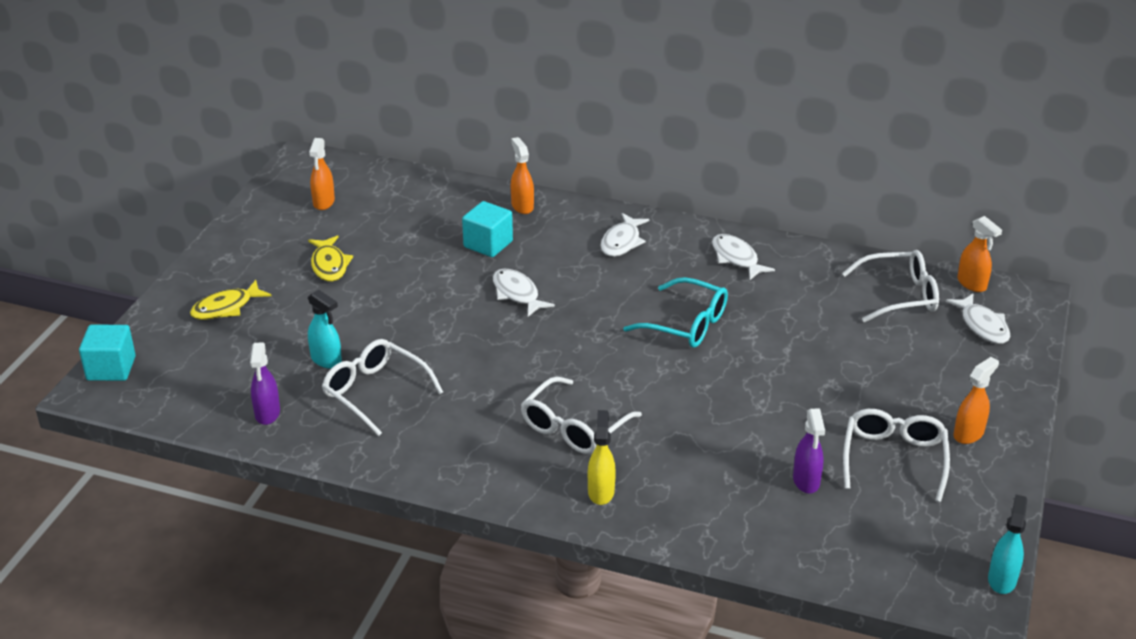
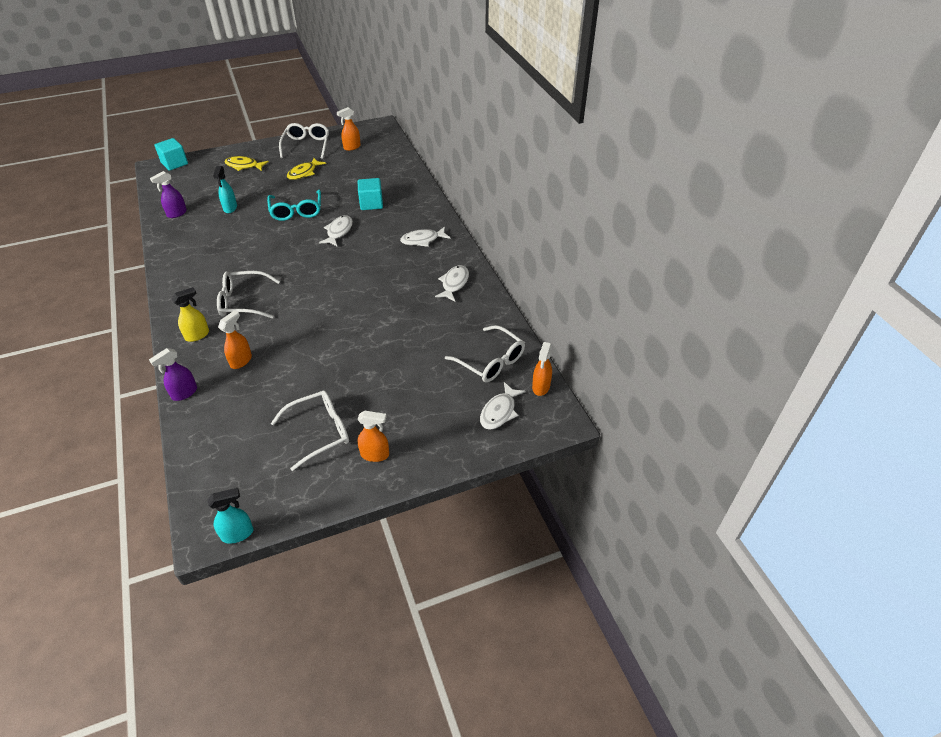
camera: 50 degrees right, 10 degrees up
white glasses [322,339,443,436] -> white glasses moved to [279,123,329,159]
orange spray bottle [511,137,534,214] -> orange spray bottle moved to [218,310,252,369]
turquoise glasses [623,277,728,348] -> turquoise glasses moved to [267,190,321,221]
purple spray bottle [793,408,825,494] -> purple spray bottle moved to [149,348,197,401]

